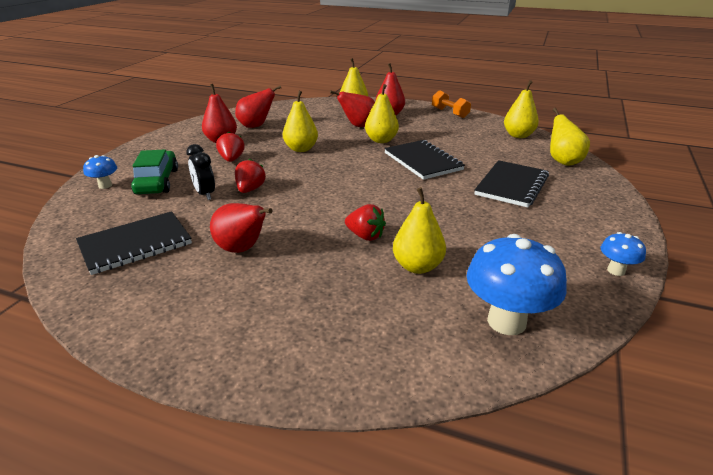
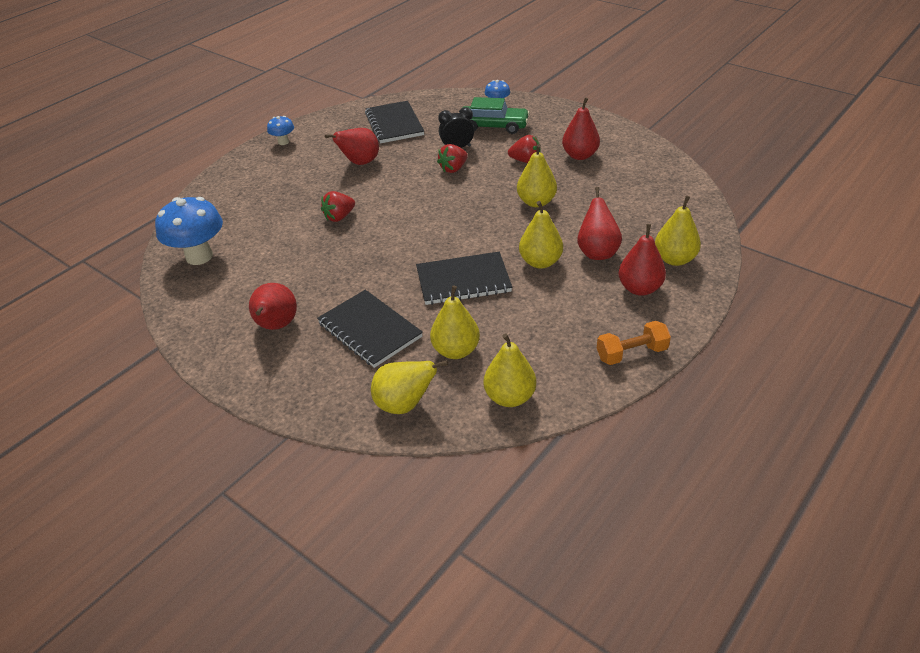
camera: 110 degrees right, 10 degrees up
red pear [235,85,281,128] -> red pear moved to [249,283,297,330]
red strawberry [235,159,266,193] -> red strawberry turned 105 degrees clockwise [437,144,468,173]
yellow pear [393,187,446,274] -> yellow pear moved to [430,285,480,359]
blue mushroom [601,232,646,276] -> blue mushroom moved to [267,116,294,145]

